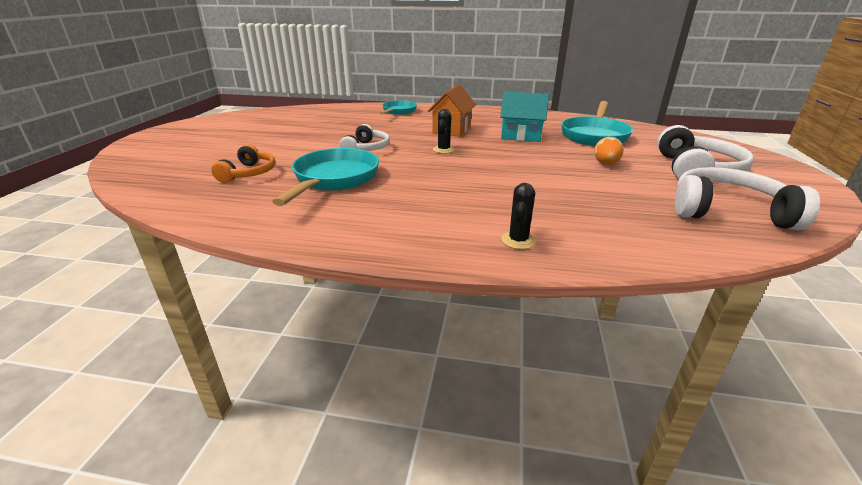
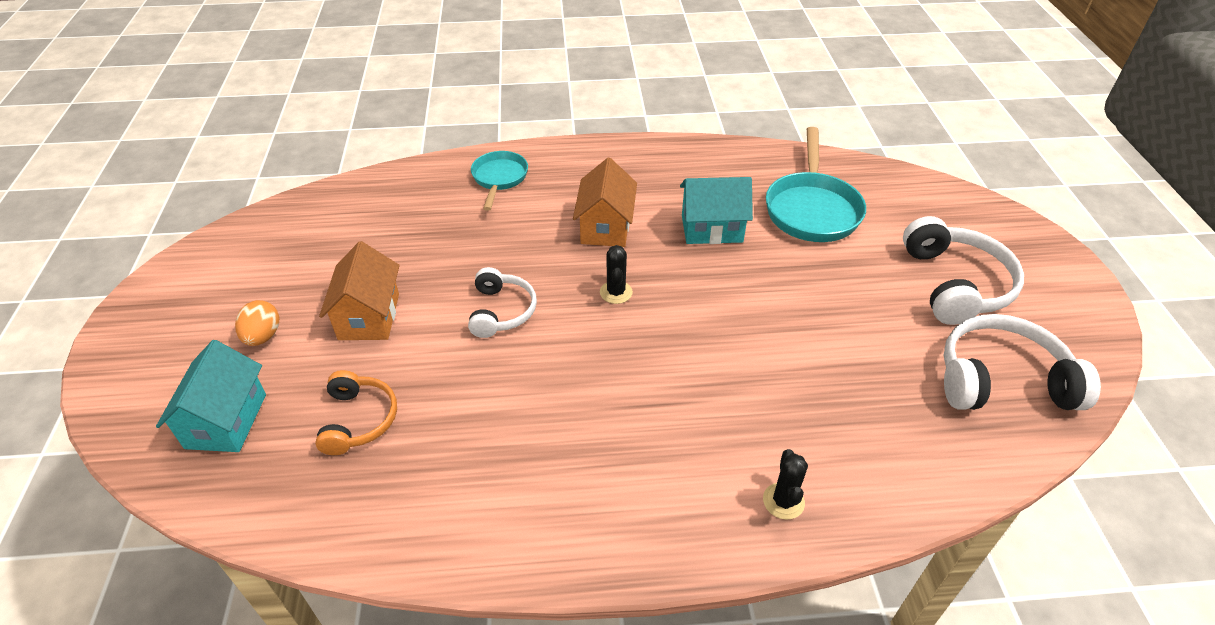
camera: 15 degrees left, 15 degrees up
turquoise pan [272,148,379,206] -> none
orange egg [594,137,624,165] -> orange egg moved to [235,300,279,346]
none -> turquoise house [156,340,266,452]
none -> orange house [319,241,400,340]

